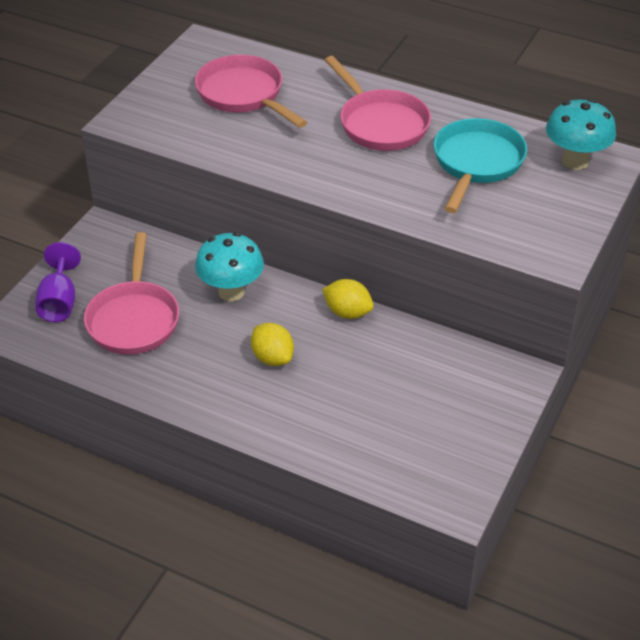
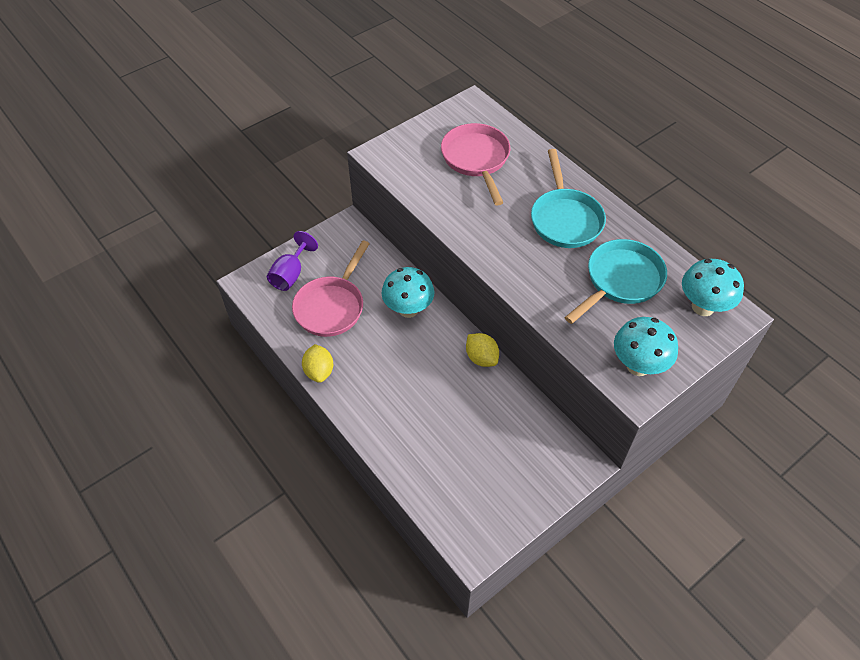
camera: 25 degrees right, 10 degrees up
yellow lemon [251,323,294,366] -> yellow lemon moved to [302,344,333,383]
pink pan [325,56,431,151] -> turquoise pan [531,149,606,248]
none -> turquoise mushroom [614,317,678,376]

